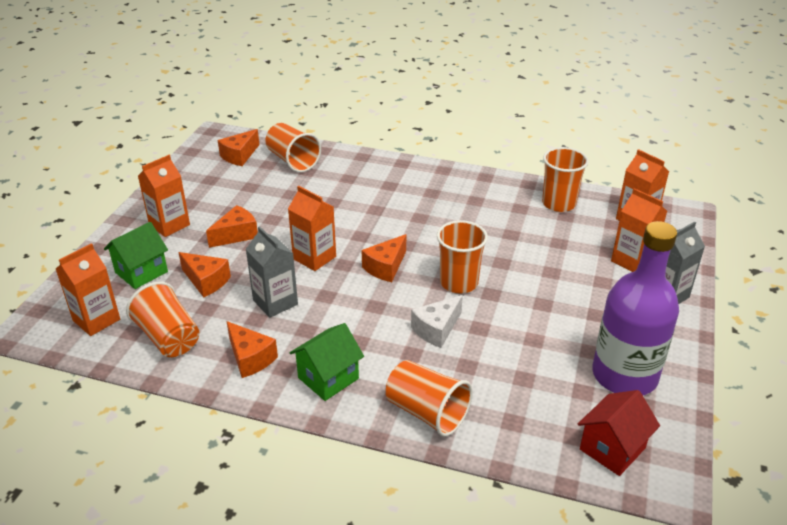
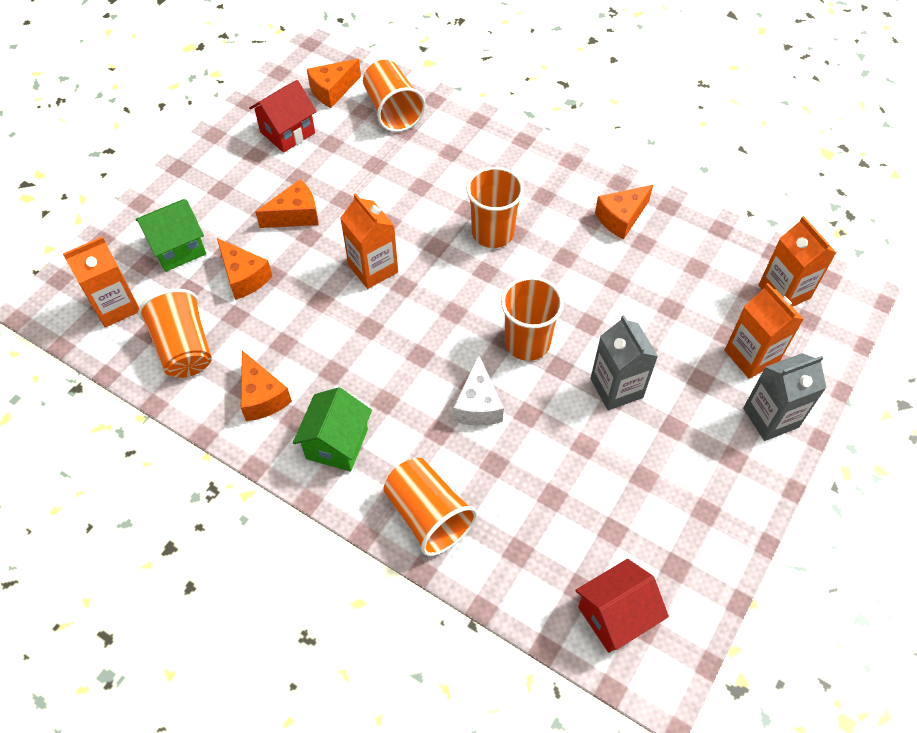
camera: 15 degrees right, 20 degrees up
orange carton [138,155,190,237] -> none
grey carton [246,226,298,318] -> grey carton moved to [590,315,658,410]
green house [290,323,364,401] -> green house turned 45 degrees counterclockwise [293,387,372,472]
orange cheese [362,234,406,282] -> orange cheese moved to [595,185,653,240]
white cheese [411,295,463,348] -> white cheese turned 60 degrees counterclockwise [453,355,504,426]
orange cup [542,147,589,212] -> orange cup moved to [466,167,524,248]
purple bottle [592,221,679,395] -> none
none -> red house [249,80,317,153]

